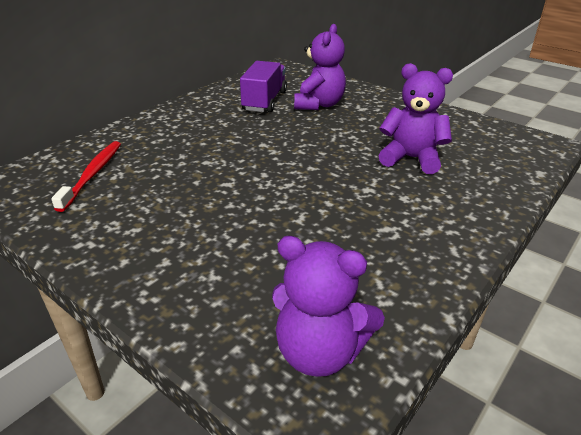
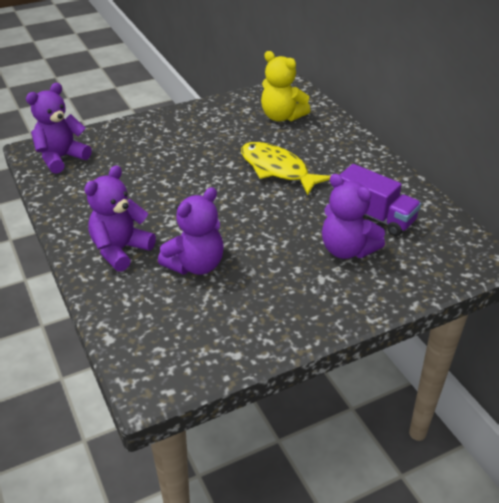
camera: 115 degrees right, 5 degrees up
red toothbrush [51,141,121,212] -> yellow teddy bear [261,51,311,122]
none -> purple teddy bear [84,165,156,272]
none -> yellow fish [241,142,330,195]

